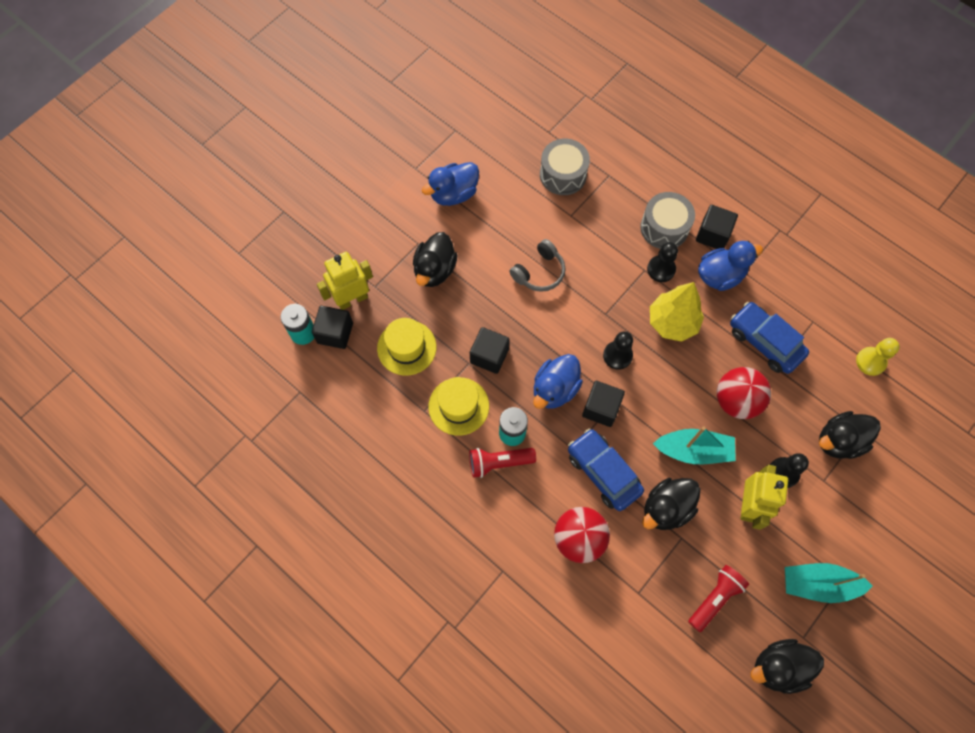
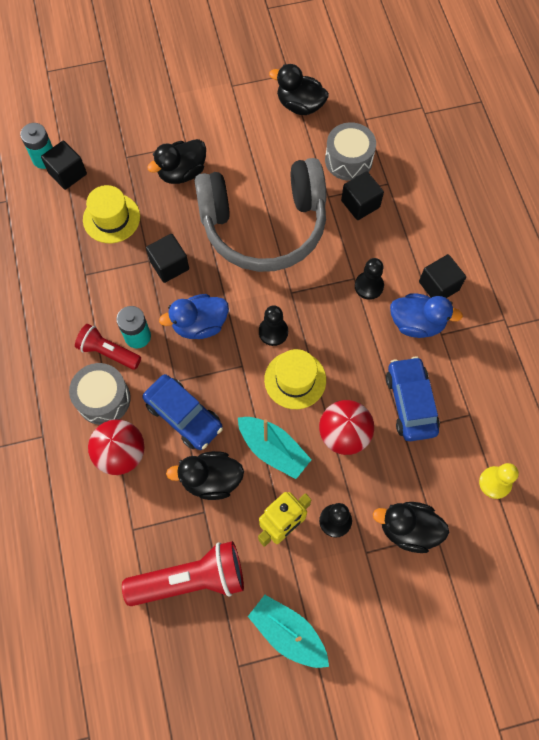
camera: 35 degrees right, 0 degrees up
yellow robot [317,252,373,310] -> none
blue duck [422,162,479,206] -> none
yellow hat [428,377,489,436] -> yellow hat moved to [264,349,326,409]
grey headphones [509,239,566,292] -> grey headphones [195,158,326,272], size x2.47
blue car [568,429,644,511] -> blue car turned 135 degrees clockwise [142,374,223,450]
black cube [582,381,625,427] -> black cube moved to [341,171,384,220]
grey drum [640,192,695,249] -> grey drum moved to [69,363,131,425]
yellow tree [650,282,704,342] -> none
red flashlight [688,565,749,632] -> red flashlight [122,541,244,606], size x1.63
black duck [751,639,824,694] -> black duck moved to [269,64,329,115]

